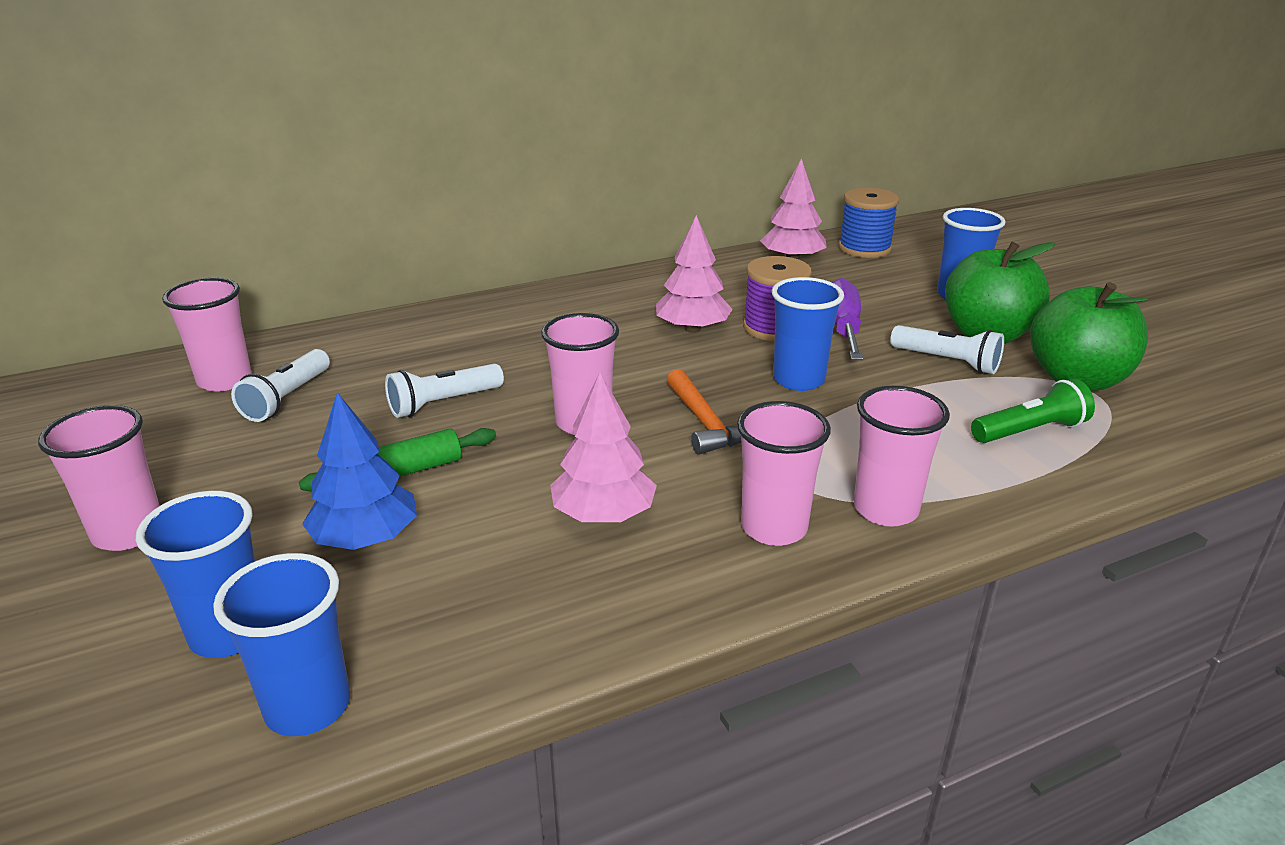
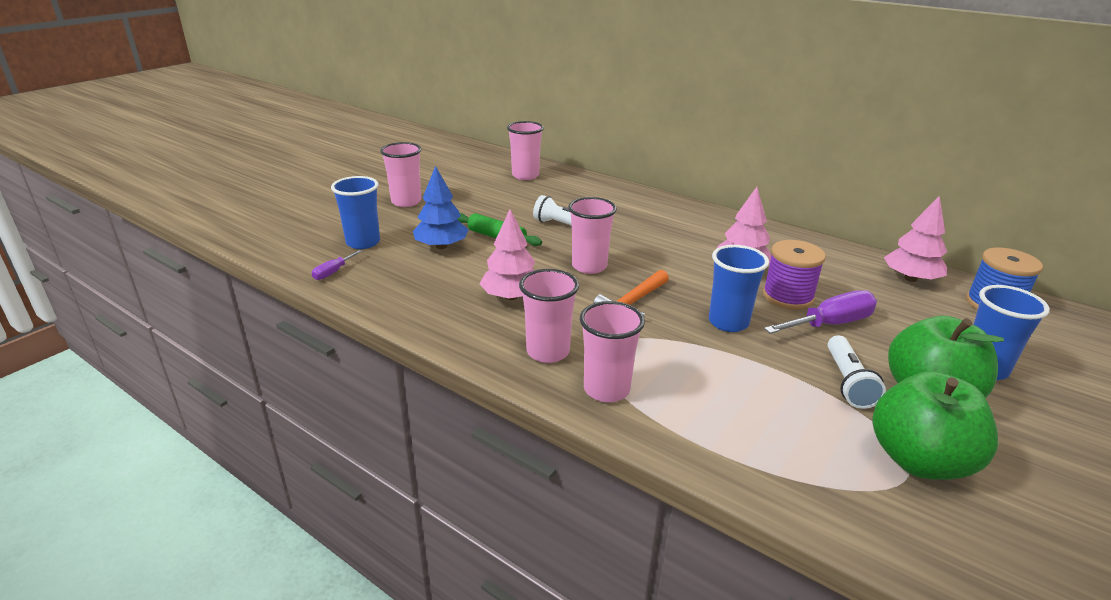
camera: 60 degrees right, 0 degrees up
blue cup [213,553,350,736] -> purple screwdriver [312,250,362,280]
white flashlight [231,349,330,422] -> none
green flashlight [971,378,1095,443] -> none

